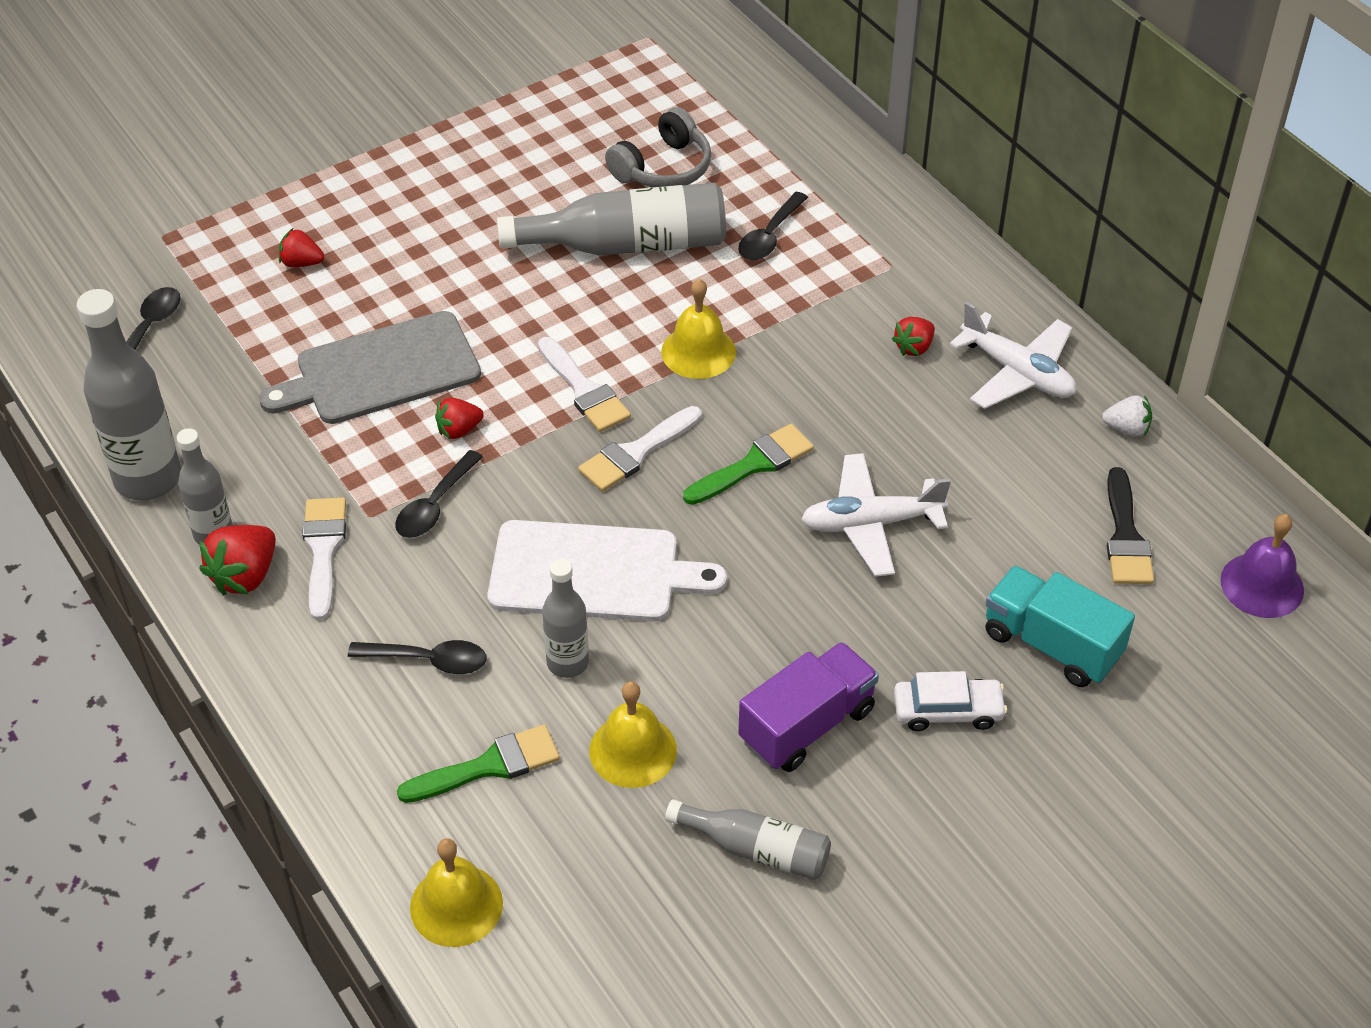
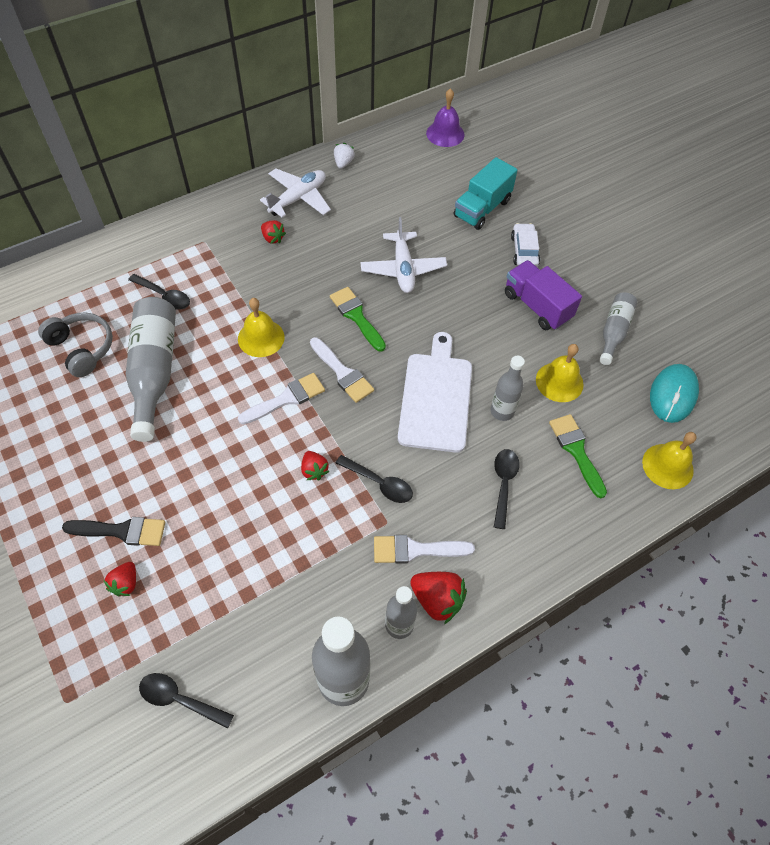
camera: 90 degrees left, 10 degrees up
grey cutting board [259,311,481,424] -> none
black brush [1107,467,1154,584] -> black brush moved to [62,517,165,546]
none -> turquoise mouse [650,364,699,423]

